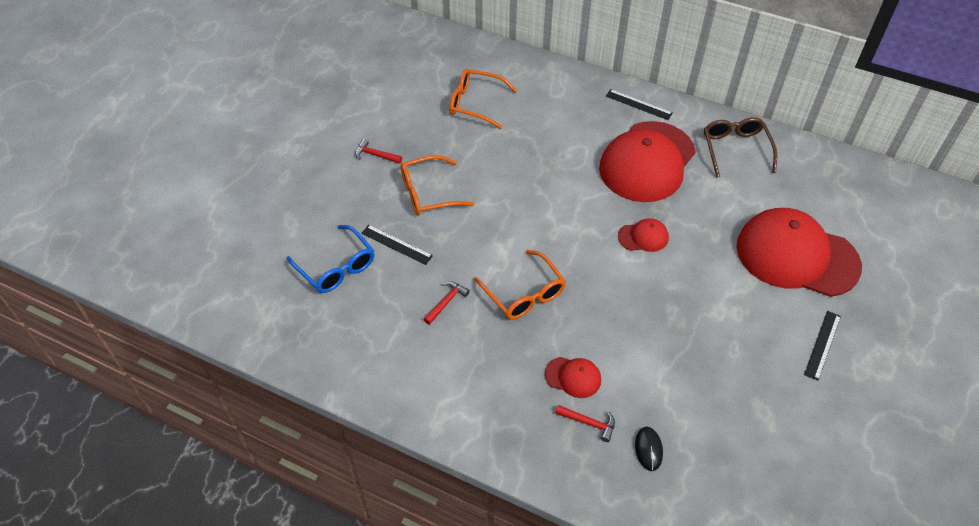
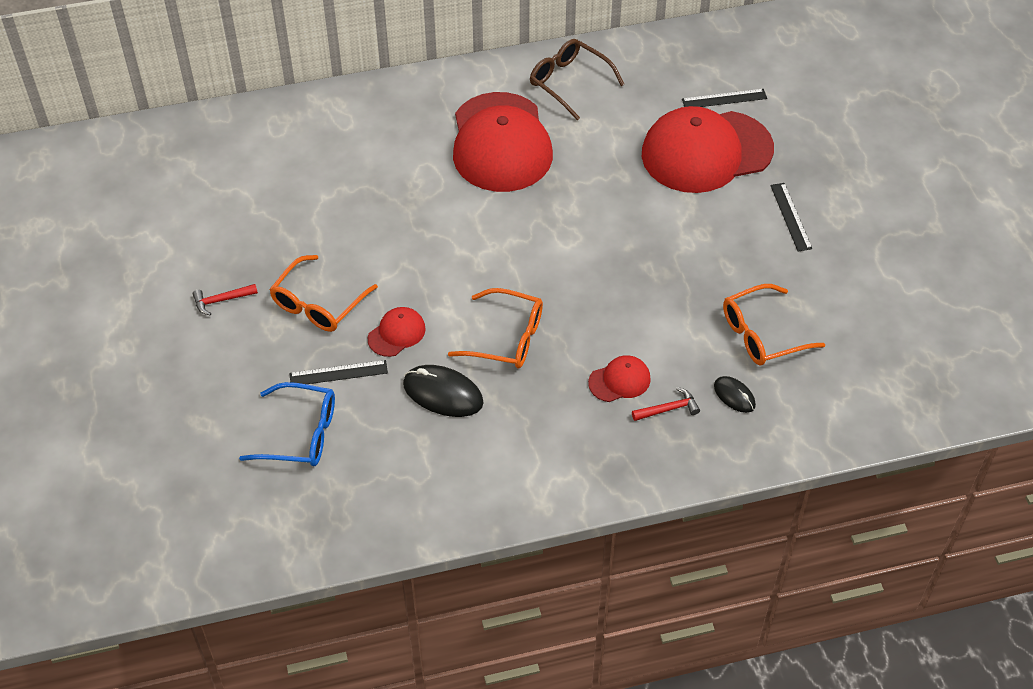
camera: 40 degrees left, 0 degrees up
red hammer [424,281,470,325] -> black mouse [403,365,484,417]
orange glasses [449,69,517,129] -> orange glasses moved to [723,284,825,366]
black ruler [606,89,673,120] -> black ruler moved to [682,89,767,107]
red cap [618,218,669,252] -> red cap moved to [368,307,426,357]

